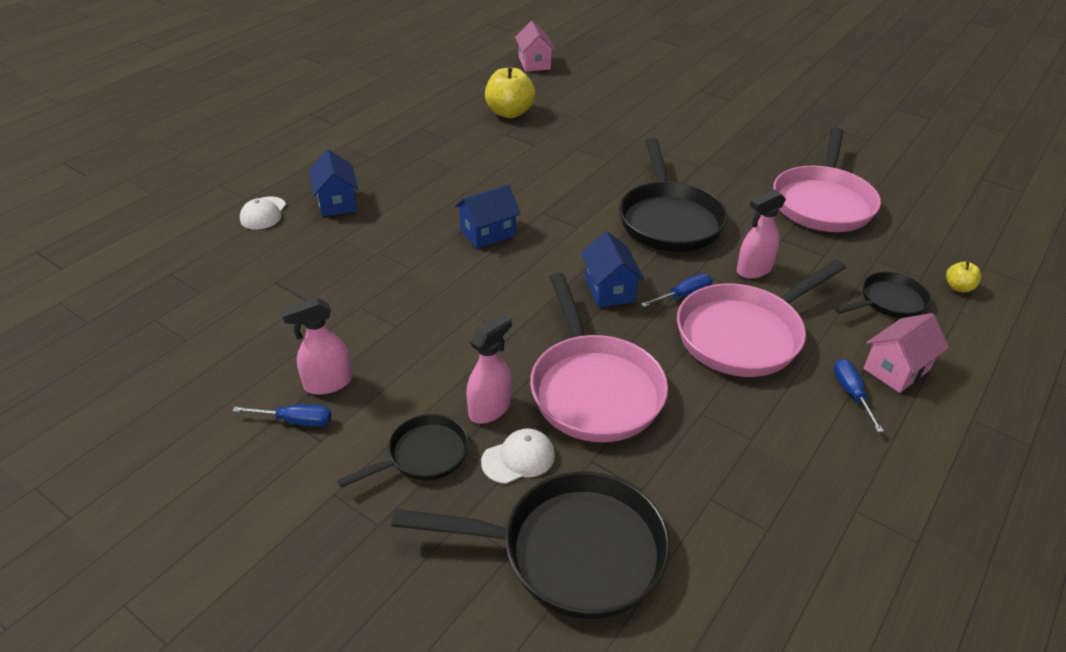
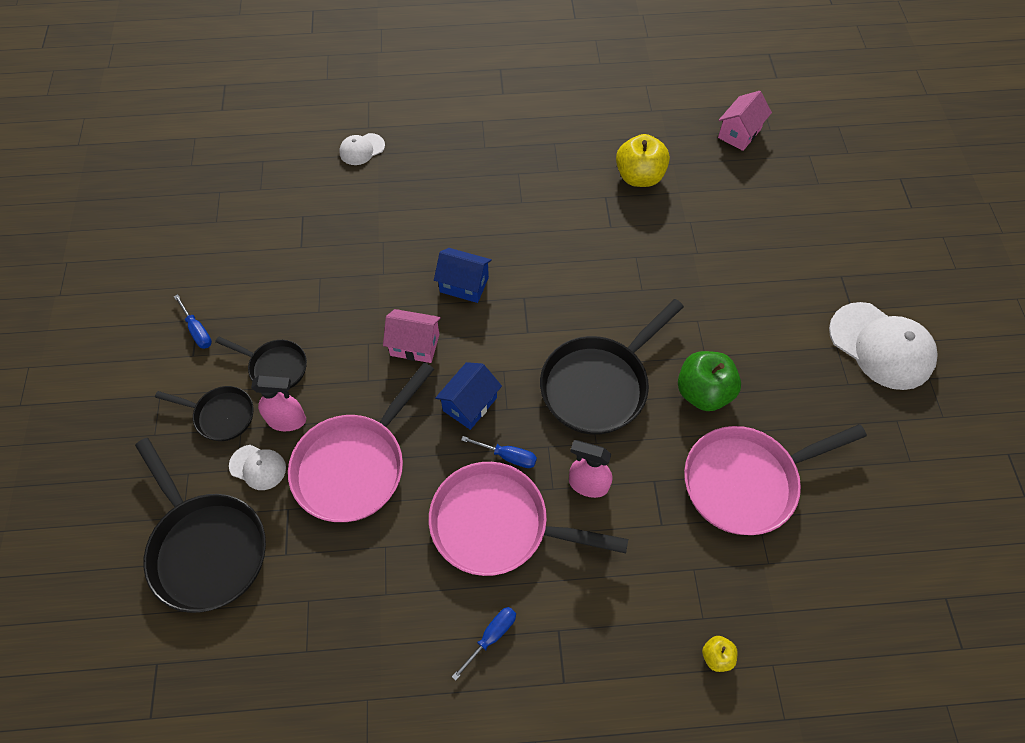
camera: 50 degrees right, 20 degrees up
pink spray bottle [281,297,352,395] -> none
blue house [309,150,358,217] -> none
black pan [835,272,931,318] -> black pan moved to [215,337,307,388]
pink house [863,313,949,393] -> pink house moved to [383,309,441,363]
none -> green apple [678,351,741,411]
none -> white cap [829,302,937,390]

